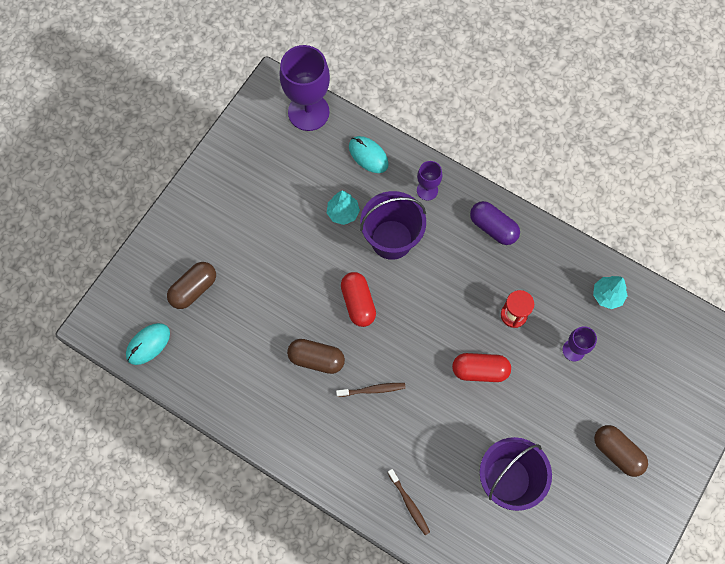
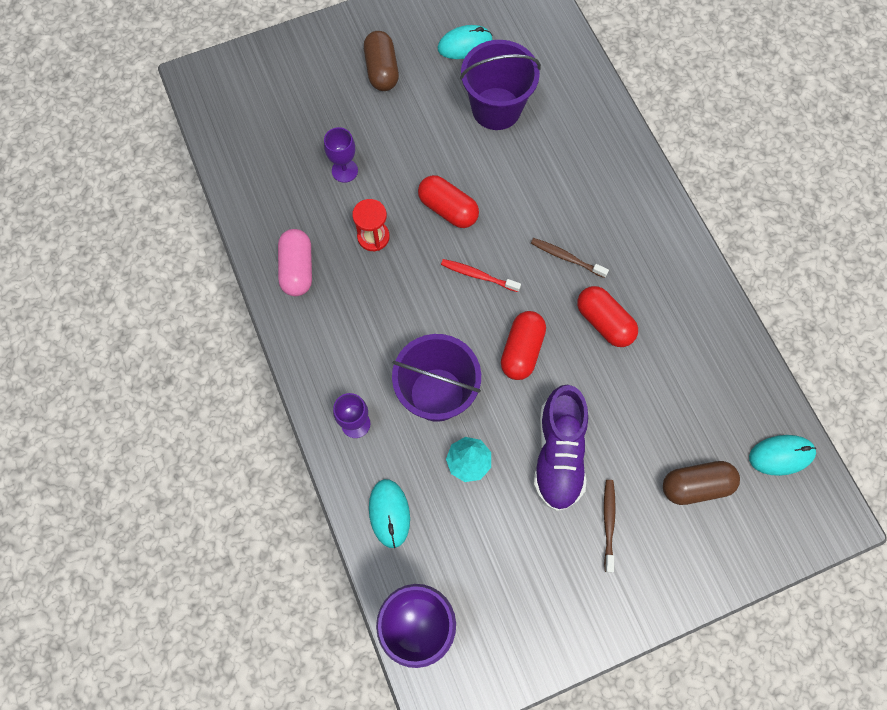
camera: 145 degrees left, 0 degrees up
brown capsule [287,339,345,374] -> red capsule [577,286,638,347]
brown toothbrush [388,469,430,535] -> brown toothbrush moved to [604,480,616,573]
purple capsule [470,201,520,245] -> none
turquoise tree [593,276,628,309] -> none
none -> pink capsule [278,229,312,296]
none -> turquoise mouse [438,25,492,59]
none -> red toothbrush [441,259,521,292]
none -> purple shoe [533,385,588,511]

